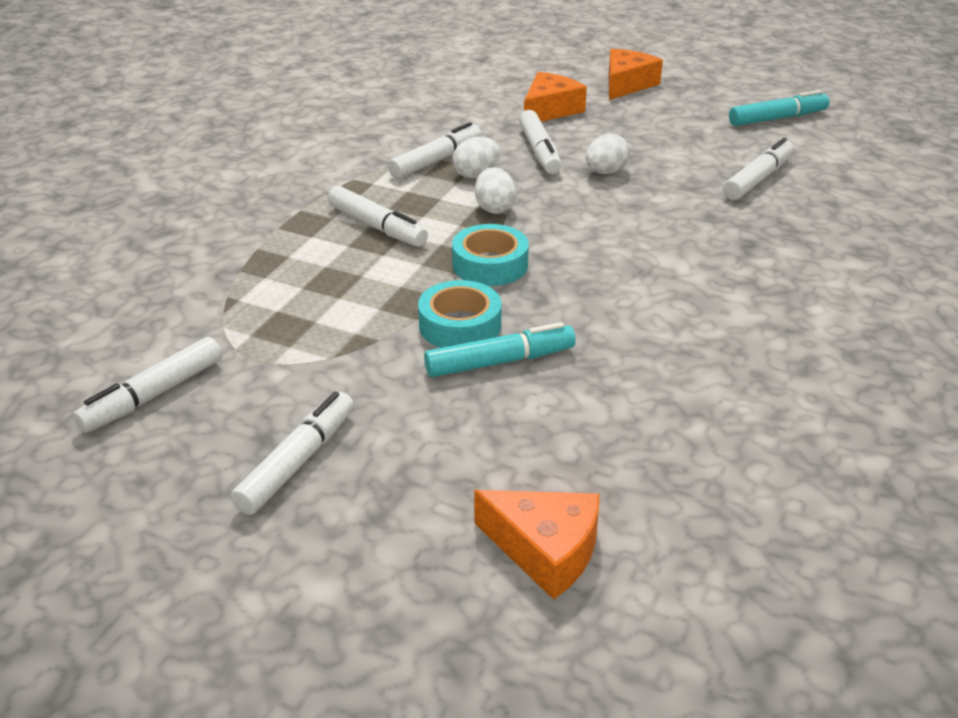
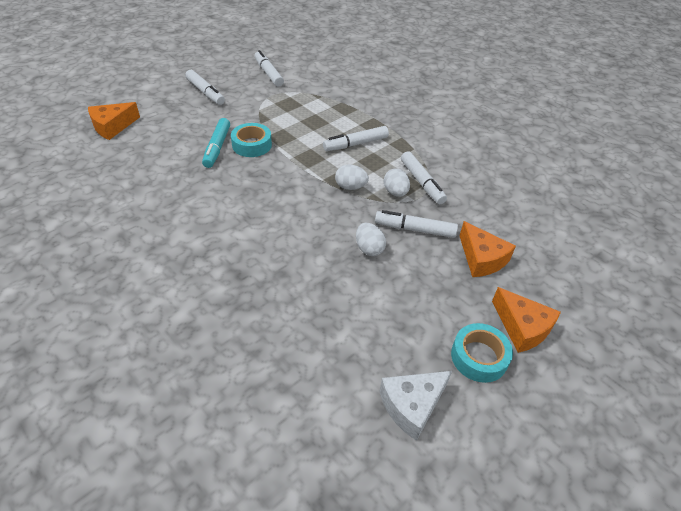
camera: 110 degrees right, 10 degrees up
turquoise tape [452,224,529,286] -> turquoise tape moved to [451,323,513,383]
white marker [723,138,794,200] -> none
turquoise marker [729,90,830,126] -> white cheese [379,371,452,441]

